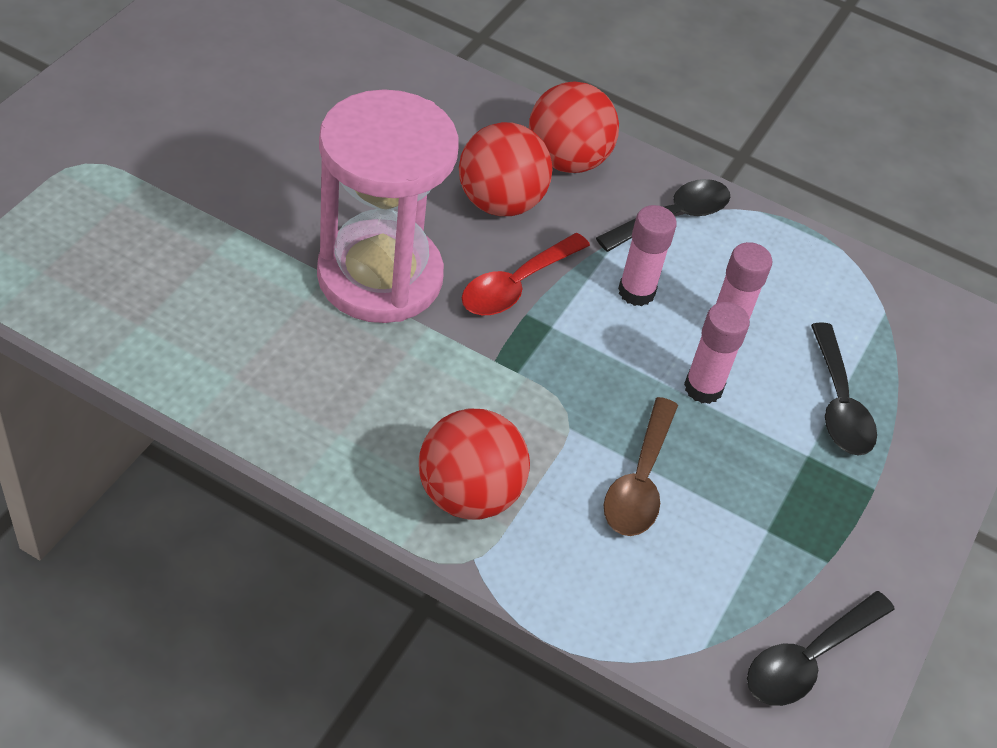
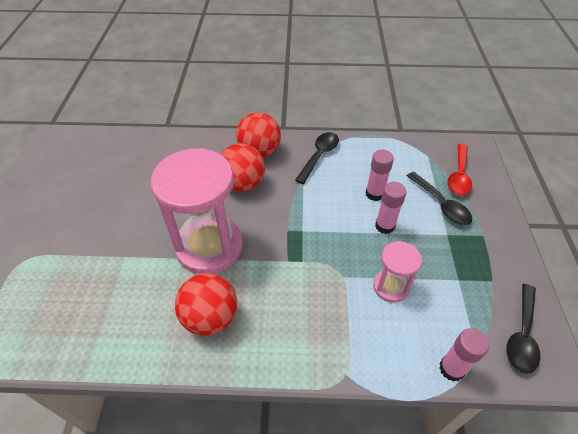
camera: 20 degrees left, 0 degrees up
red ball [419,408,530,520] -> red ball moved to [175,273,237,336]
red spoon [462,233,590,315] -> red spoon moved to [447,144,472,196]
brown spoon [604,397,678,536] -> pink hourglass [373,241,422,303]
pink glue stick [618,205,677,306] -> pink glue stick moved to [439,328,489,382]

